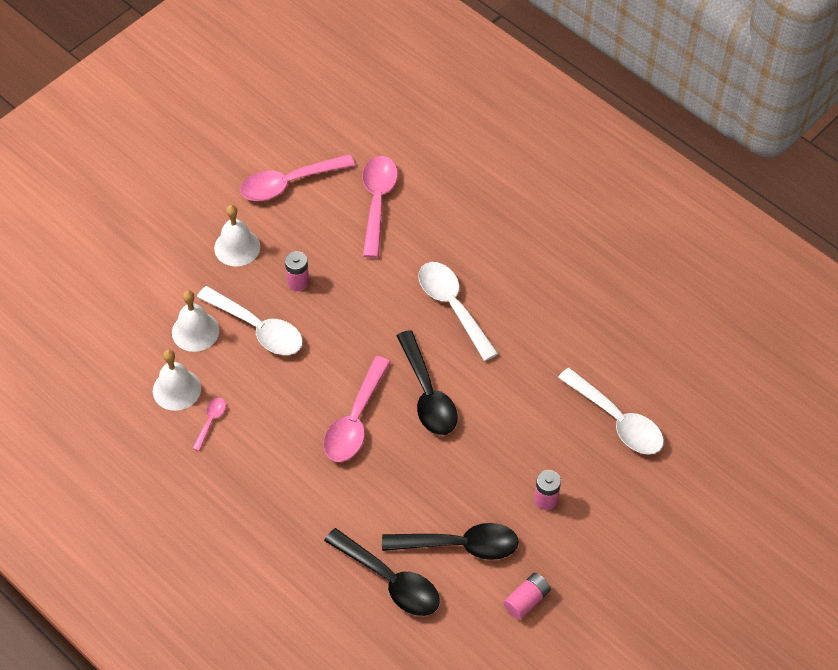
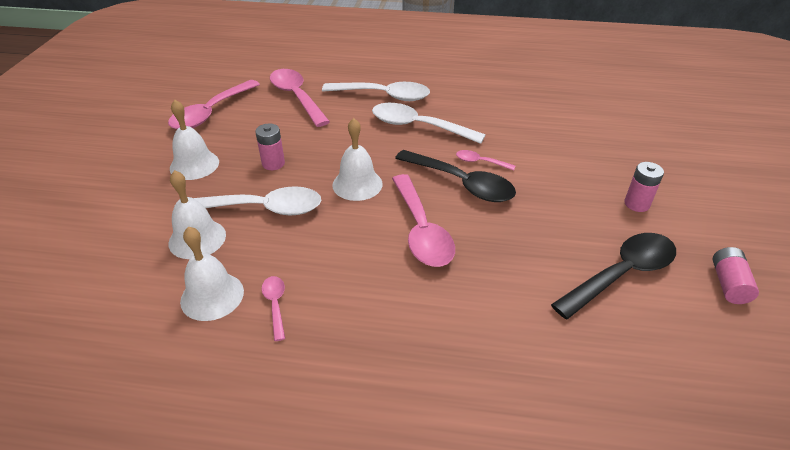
camera: 35 degrees left, 15 degrees down
black spoon [324,528,440,616] -> none
white spoon [558,367,664,455] -> white spoon moved to [322,82,430,101]
none -> white bell [332,118,383,201]
none -> pink spoon [456,150,515,171]

